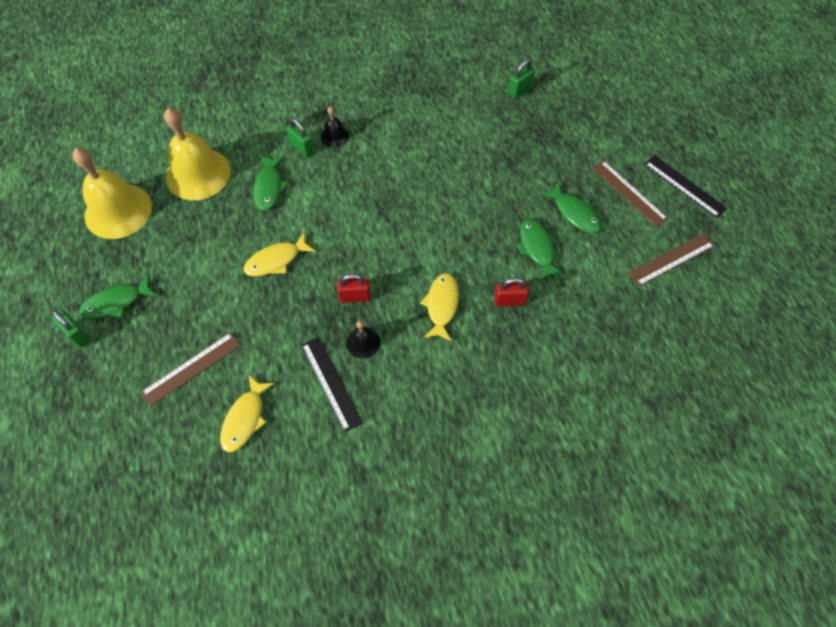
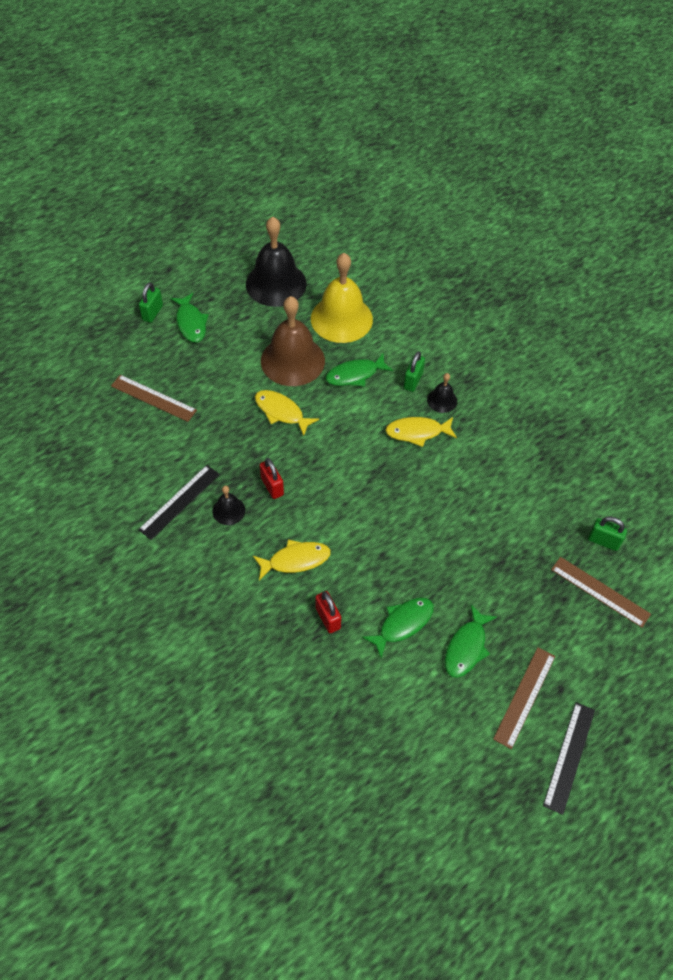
camera: 65 degrees right, 5 degrees down
yellow bell [73,148,152,239] -> black bell [246,217,307,307]
green fish [79,275,157,318] -> green fish turned 150 degrees counterclockwise [170,293,209,342]
yellow fish [220,375,275,452] -> yellow fish moved to [385,417,457,447]
brown ruler [629,233,715,286] -> brown ruler moved to [551,557,651,628]
none -> brown bell [261,296,325,386]

